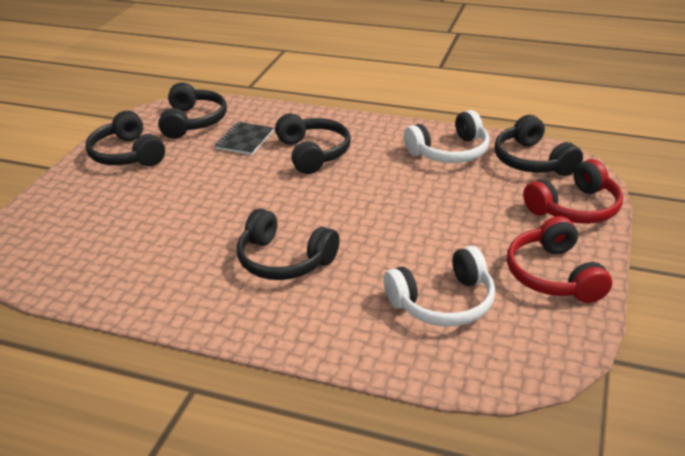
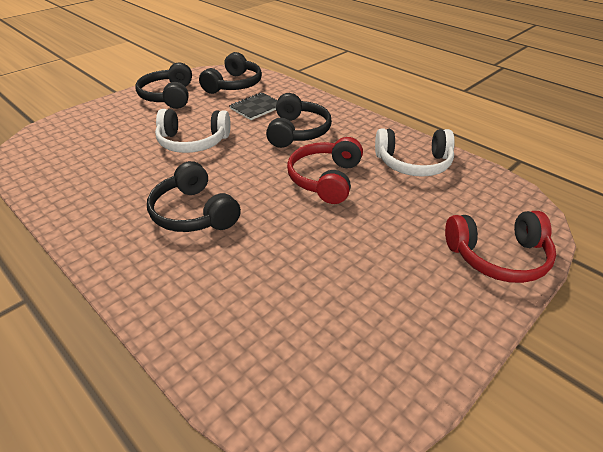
camera: 25 degrees right, 5 degrees up
white headphones [384,246,495,327] -> white headphones moved to [155,109,231,153]
black headphones [494,115,583,176] -> none
red headphones [507,216,612,303] -> red headphones moved to [287,137,363,204]

